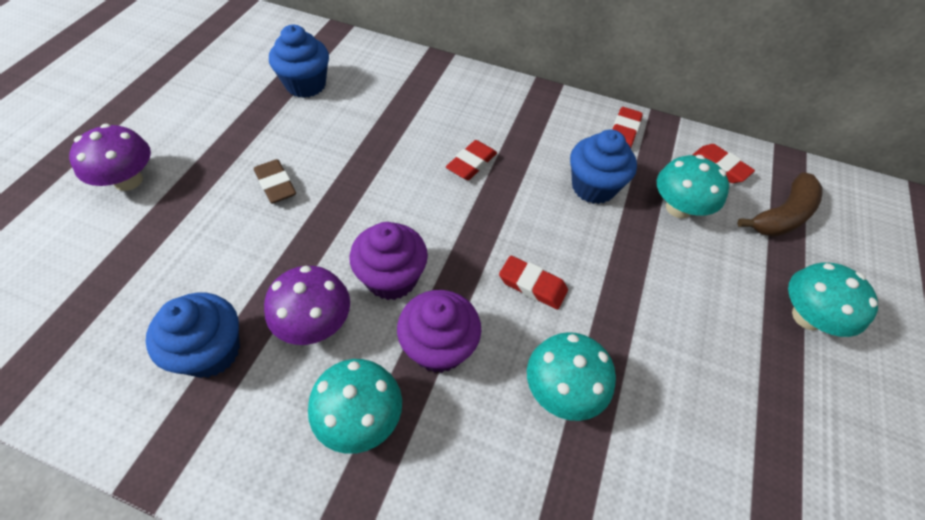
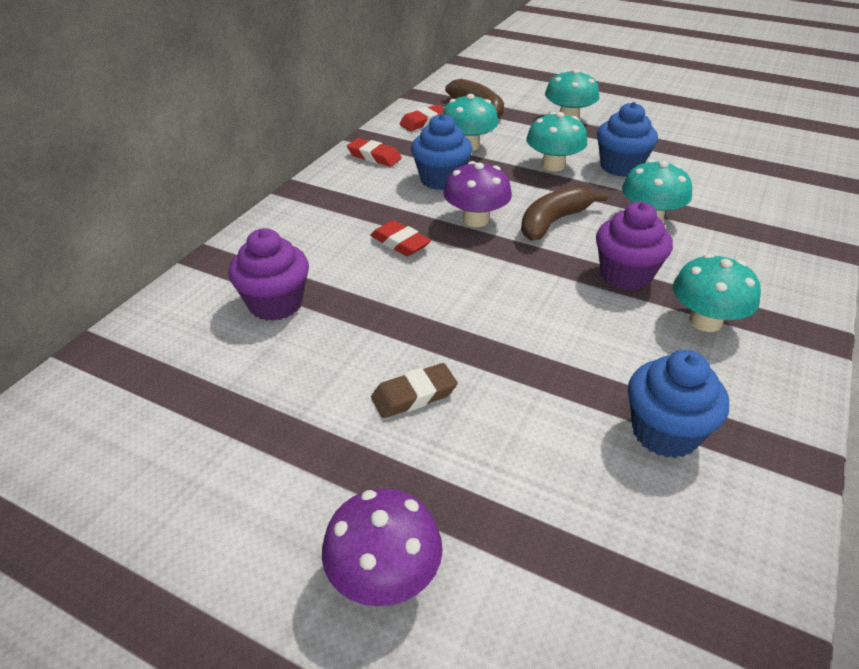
camera: 80 degrees left, 15 degrees down
purple mushroom [264,266,350,345] -> purple mushroom moved to [443,161,512,227]
blue cupcake [269,25,329,98] -> blue cupcake moved to [597,102,658,177]
purple cupcake [350,222,428,300] -> purple cupcake moved to [228,228,309,321]
red eraser [499,255,568,310] -> brown banana [521,185,608,241]
none -> turquoise mushroom [526,112,587,171]

